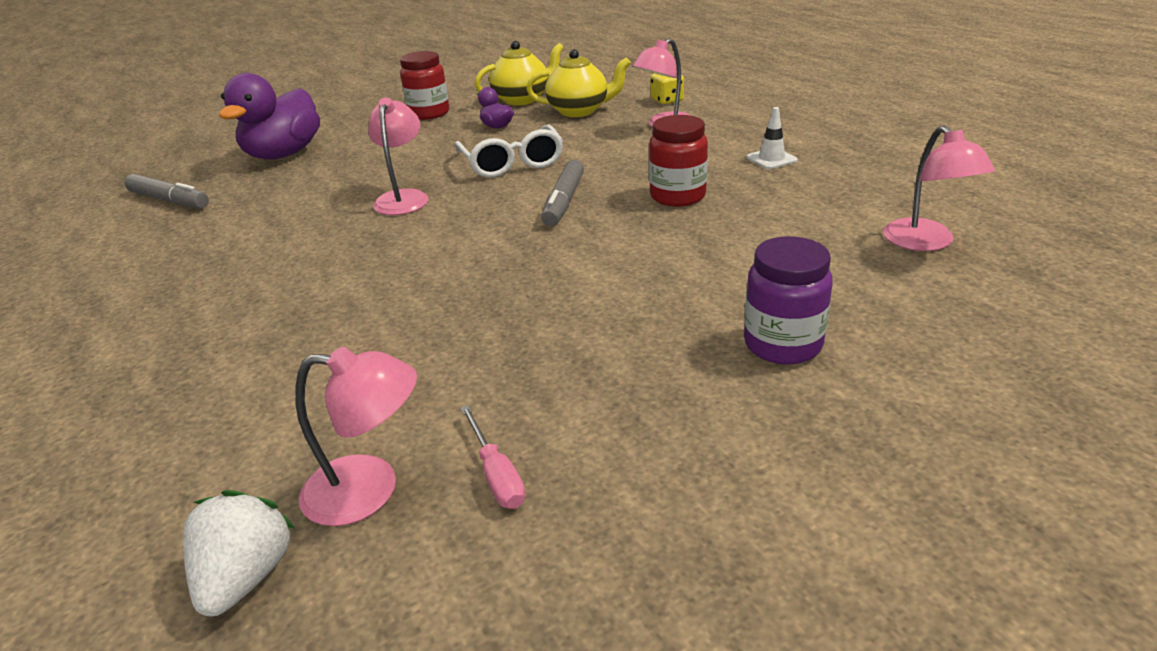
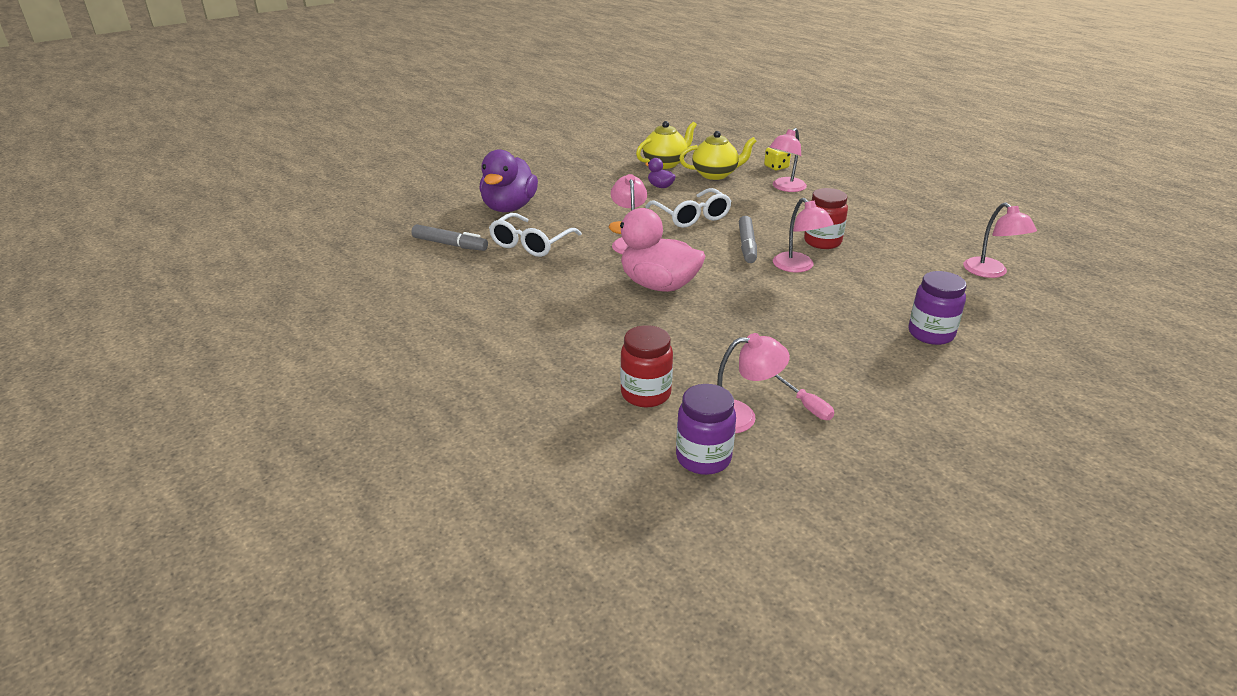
camera: 10 degrees left, 0 degrees up
white strawberry [183,490,296,616] -> purple jar [676,384,736,475]
red jar [400,51,449,120] -> red jar moved to [620,325,673,407]
white traffic cone [747,107,798,169] -> none
none -> white glasses [489,213,582,257]
none -> pink duck [608,208,706,292]
none -> pink lamp [773,198,834,273]

